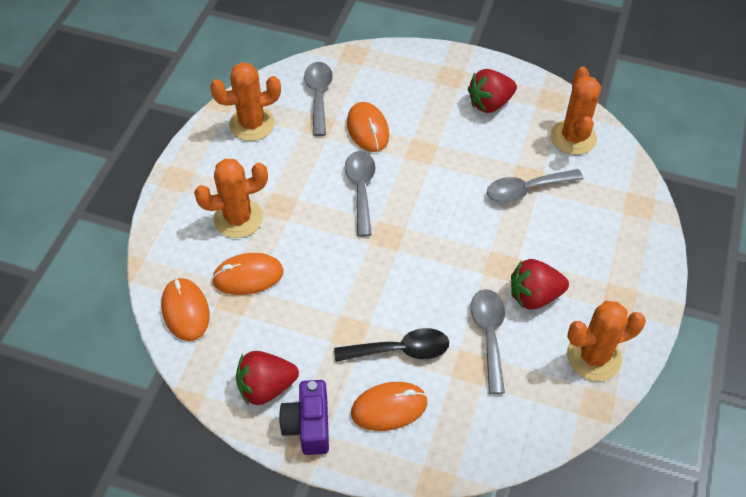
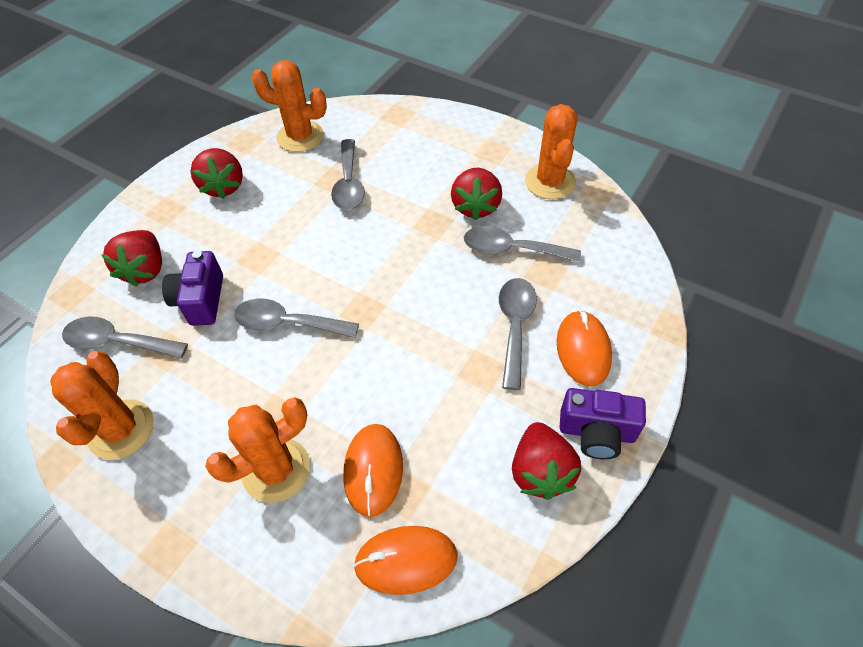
camera: 75 degrees left, 0 degrees up
orange cactus [194,158,268,238] -> orange cactus turned 60 degrees clockwise [205,397,310,503]
black spoon [334,328,449,362] -> grey spoon [499,278,537,390]
orange mouse [347,102,389,152] -> purple camera [162,250,223,326]
none -> red strawberry [102,230,162,287]

